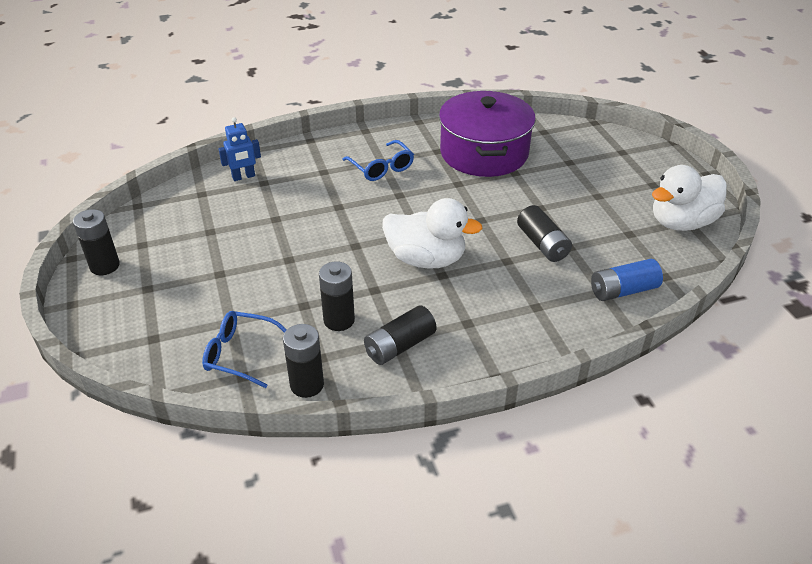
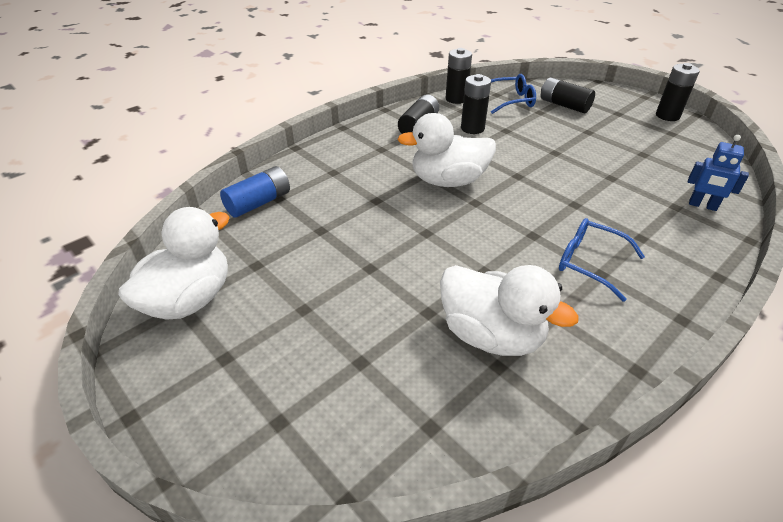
camera: 155 degrees right, 0 degrees up
blue robot [218,117,261,181] -> blue robot turned 105 degrees counterclockwise [688,135,749,211]
purple pot [439,91,536,177] -> white duck [440,265,579,356]
black battery [517,205,572,262] -> black battery moved to [541,77,595,113]

